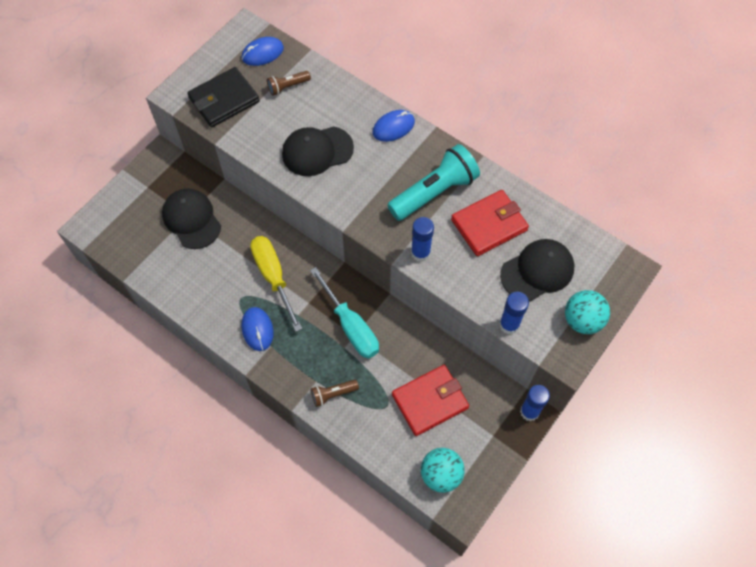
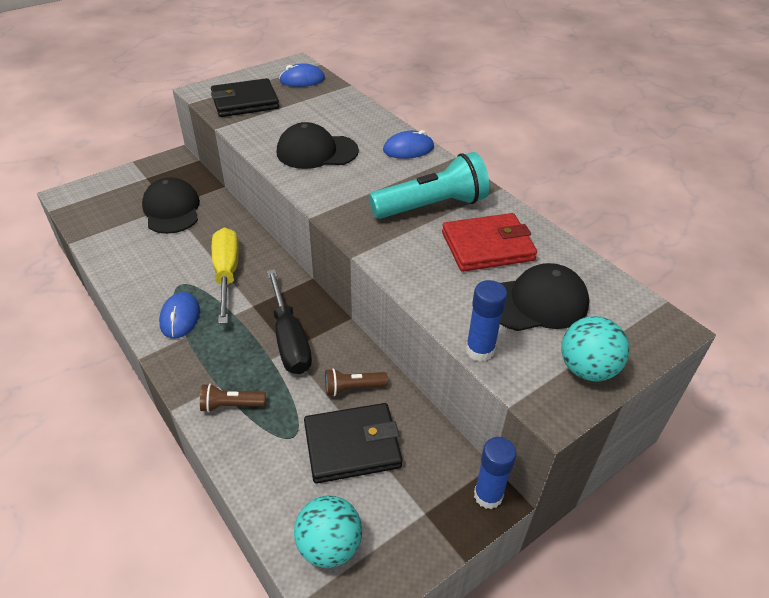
camera: 15 degrees right, 20 degrees down
brown flashlight [267,71,311,96] -> brown flashlight moved to [325,368,388,396]
turquoise screwdriver [310,267,379,359] -> black screwdriver [267,269,312,374]
red wallet [392,365,469,436] -> black wallet [304,403,402,483]
blue glue stick [411,217,434,262] -> none

